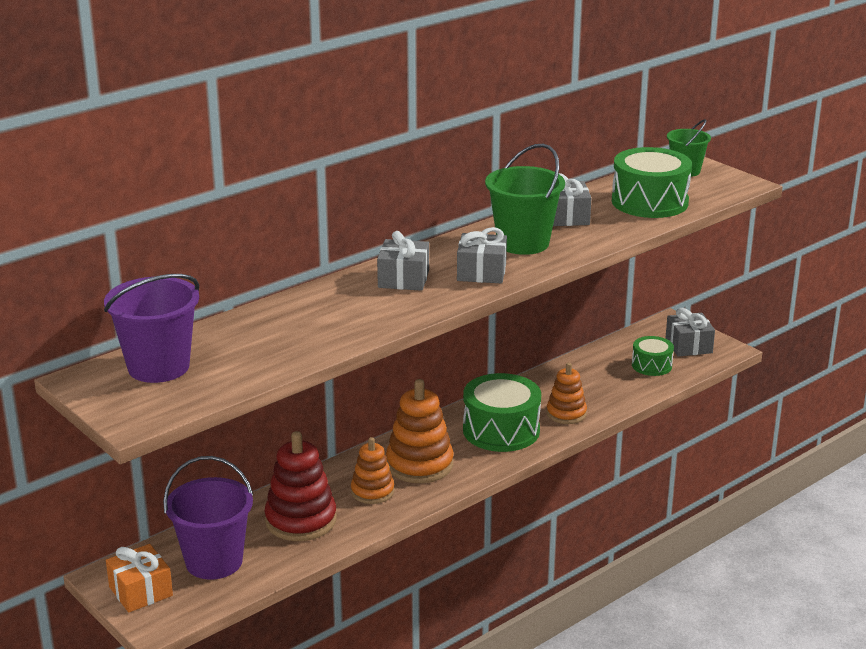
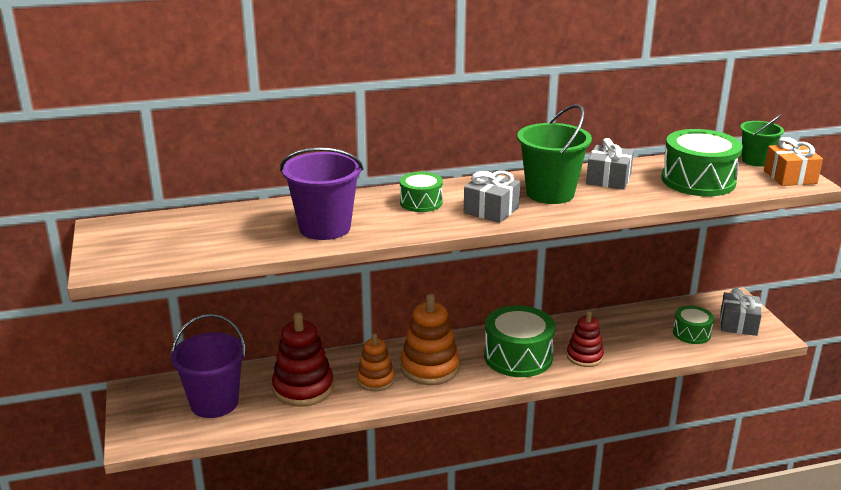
camera: 25 degrees right, 0 degrees up
purple bucket [104,274,199,383] -> purple bucket moved to [280,147,363,240]
orange gift [106,544,173,613] -> orange gift moved to [764,137,823,186]
grey gift [377,231,429,291] -> green drum [400,172,443,212]
orange stacking toy [546,362,587,424] -> red stacking toy [567,311,604,367]

